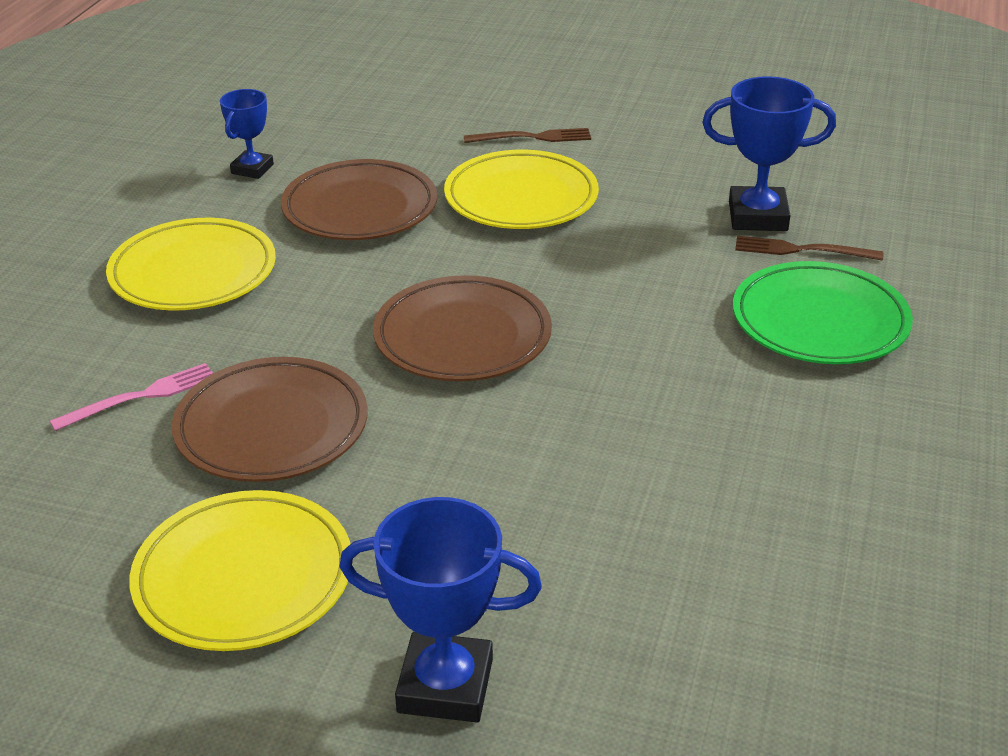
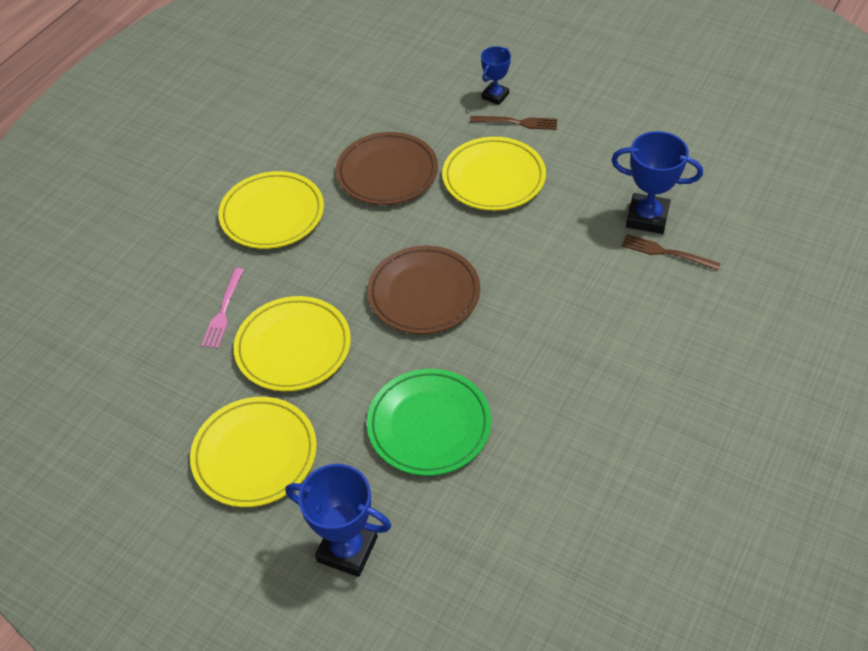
camera: 15 degrees right, 15 degrees up
pink fork [50,363,213,431] -> pink fork turned 120 degrees clockwise [201,268,244,348]
brown plate [172,357,368,482] -> yellow plate [234,296,351,391]
blue trophy [220,89,274,179] -> blue trophy moved to [481,46,511,105]
green plate [733,261,913,364] -> green plate moved to [367,369,491,476]

